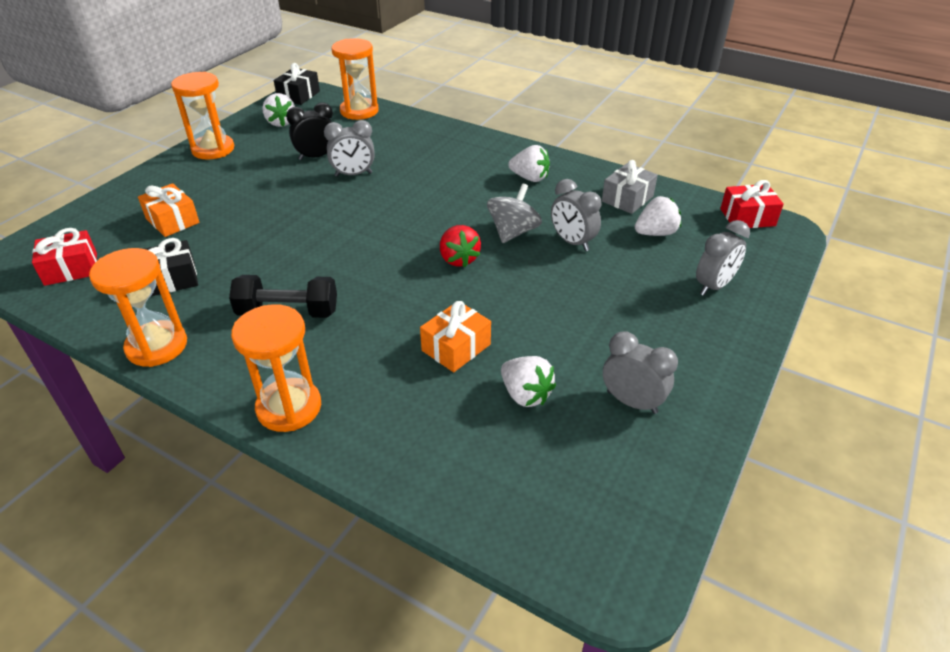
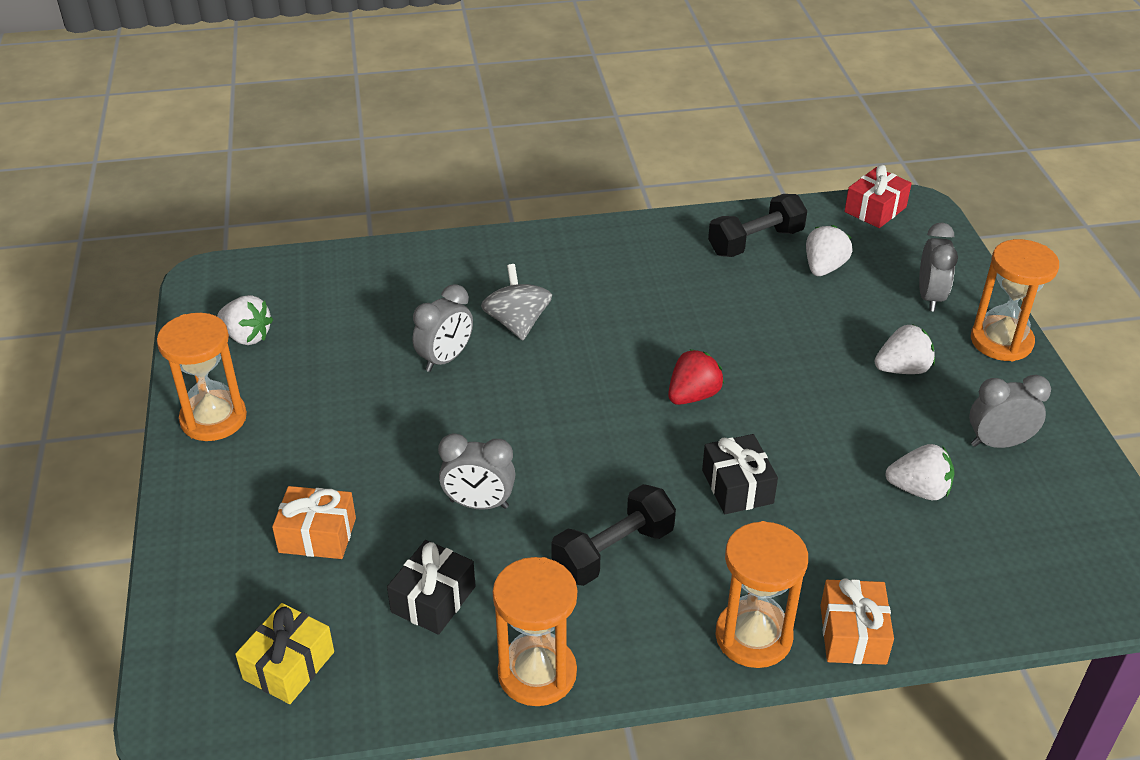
camera: 40 degrees left, 0 degrees up
red gift [32,228,97,286] -> yellow gift [235,603,334,704]
black gift [274,63,320,105] -> black gift moved to [702,434,778,514]
black clock [286,102,333,160] -> none
orange hourglass [331,38,379,120] -> orange hourglass moved to [971,239,1059,361]
orange gift [420,301,491,372] -> orange gift moved to [820,578,894,665]
red strawberry [440,225,481,267] -> red strawberry turned 75 degrees counterclockwise [668,349,724,405]
grey spinning top [487,184,542,243] -> grey spinning top moved to [481,264,552,340]
white strawberry [508,145,550,182] -> white strawberry moved to [874,325,935,374]
grey clock [551,179,602,251] -> grey clock moved to [438,433,515,510]
grey gift [602,160,658,214] -> black dumbbell [708,194,807,257]

